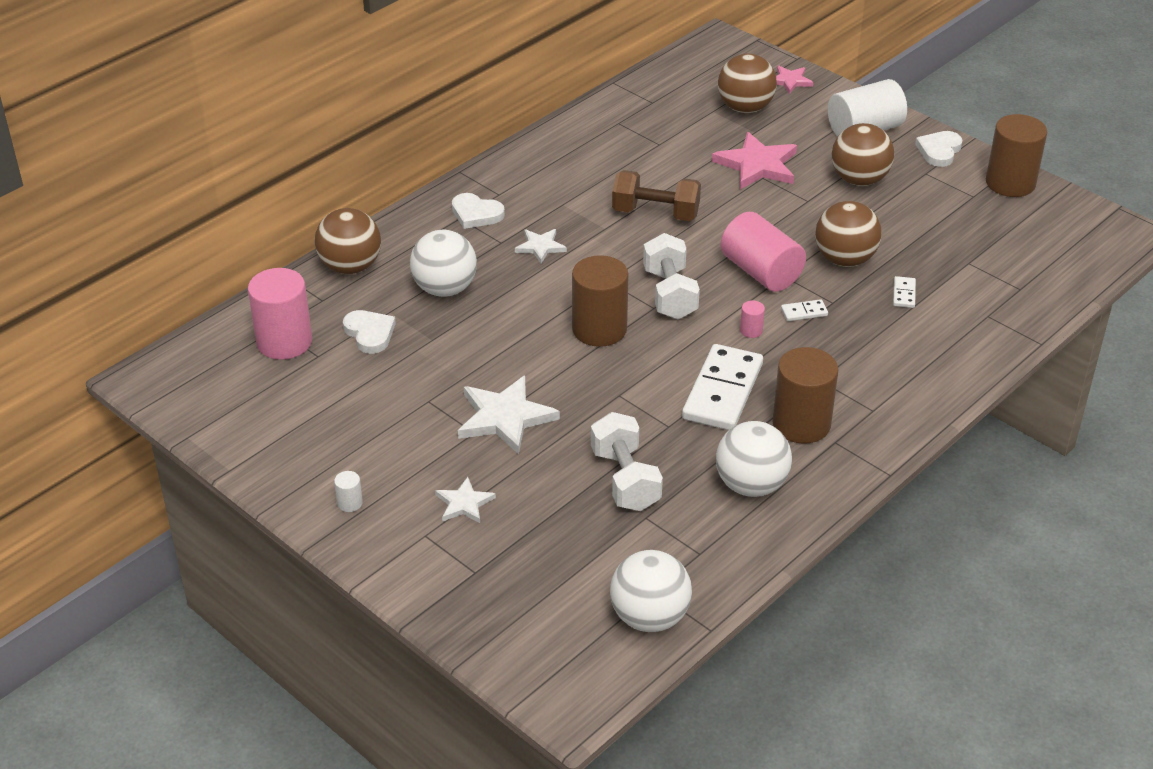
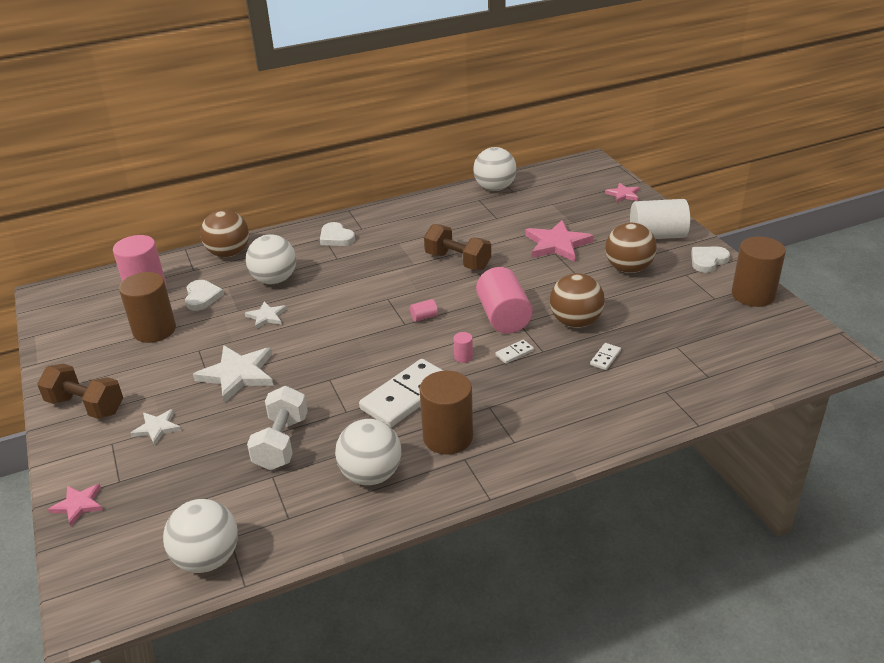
camera: 25 degrees right, 5 degrees down
white cylinder [334,471,363,512] -> brown dumbbell [37,364,123,419]
white star [515,229,567,263] -> white star moved to [245,301,287,329]
brown cylinder [572,255,629,347] -> brown cylinder moved to [119,272,176,343]
white dumbbell [643,233,700,319] -> pink cylinder [410,299,438,322]
brown ball [718,54,777,113] -> none
white domino [781,299,828,321] -> white domino turned 45 degrees counterclockwise [495,340,534,364]
none -> pink star [48,484,103,526]
none -> white ball [473,147,517,191]

